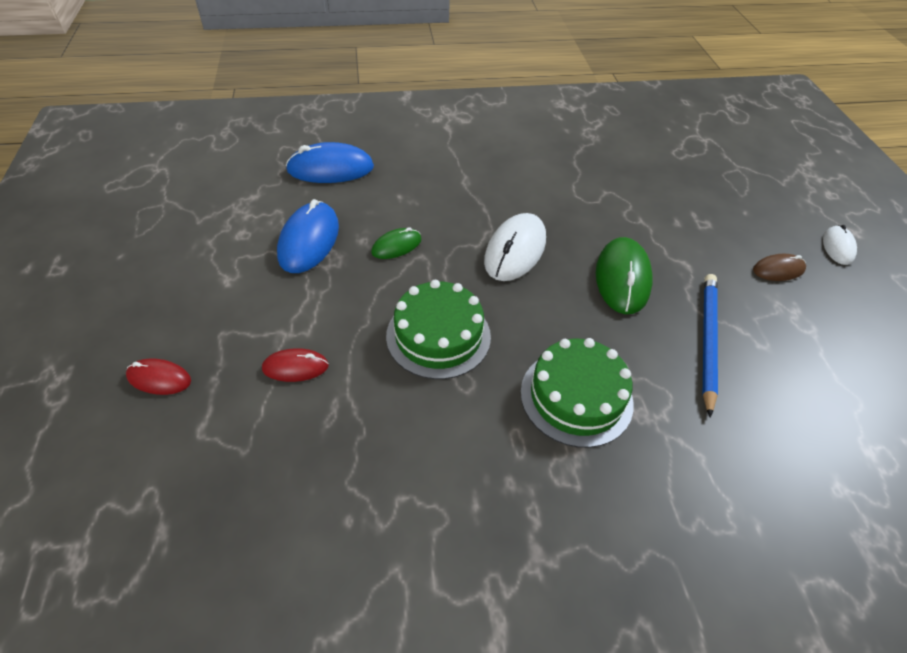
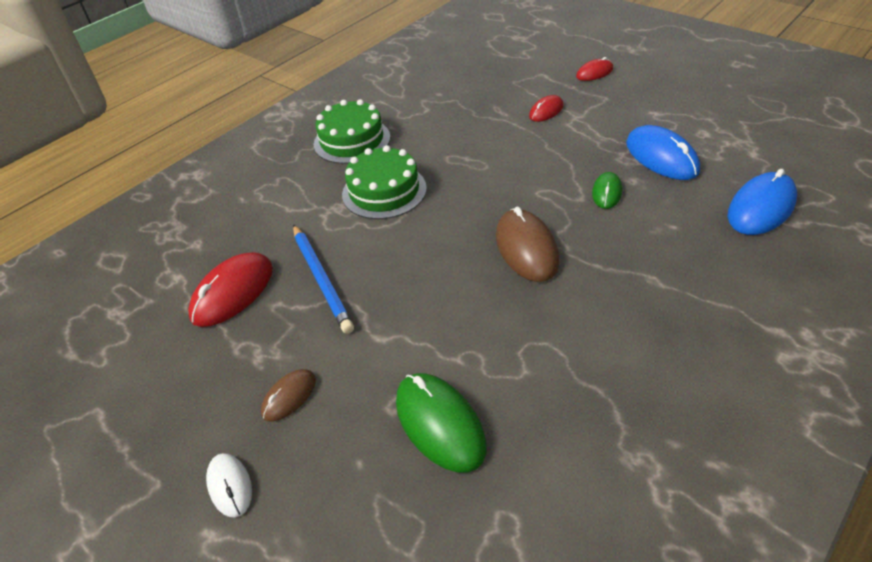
camera: 145 degrees right, 5 degrees down
green cake [386,280,491,379] -> green cake moved to [314,99,390,164]
white mouse [484,213,546,281] -> brown mouse [496,207,559,282]
green mouse [596,237,653,314] -> green mouse moved to [396,373,487,473]
none -> red mouse [188,252,273,327]

